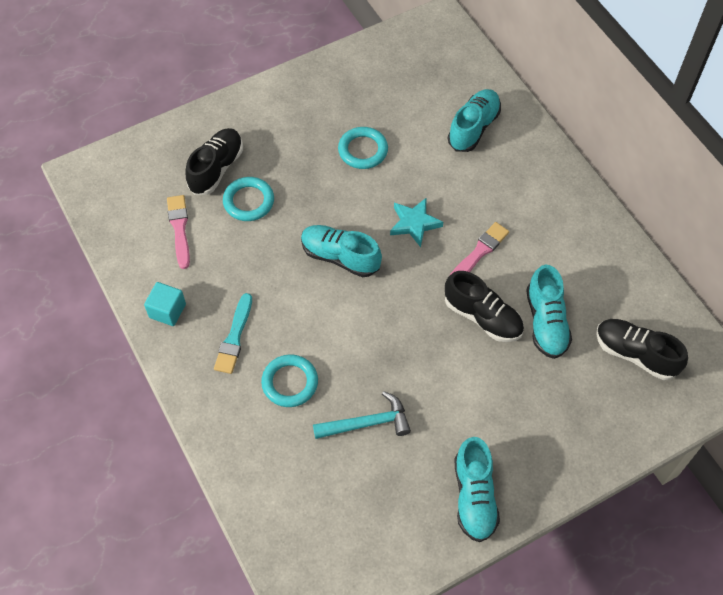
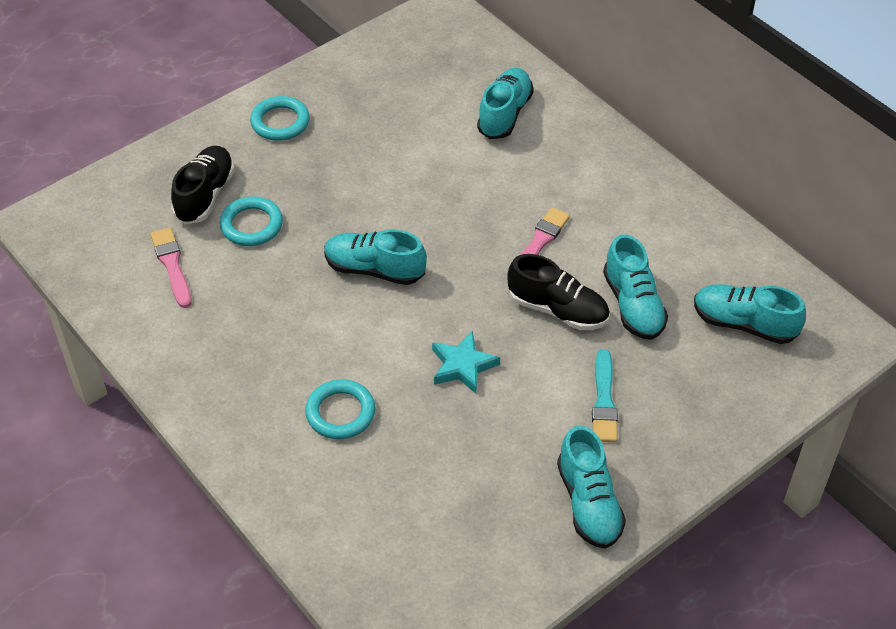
camera: 10 degrees left, 10 degrees down
turquoise cube [144,282,186,326] -> none
turquoise brush [214,293,252,374] -> turquoise brush moved to [592,349,618,442]
turquoise hammer [313,391,411,439] -> none
turquoise ring [338,127,388,169] -> turquoise ring moved to [250,96,310,141]
turquoise star [390,197,443,247] -> turquoise star moved to [432,331,500,394]
black shoe [596,319,688,380] -> turquoise shoe [694,284,806,344]

